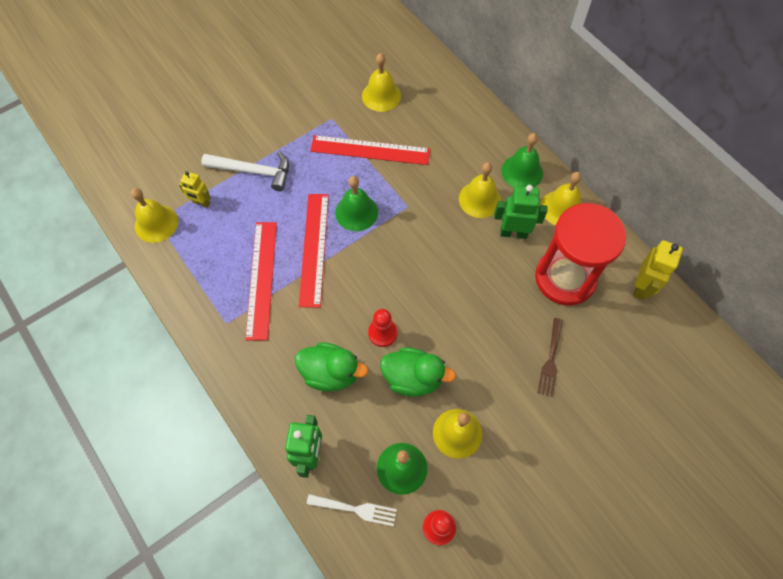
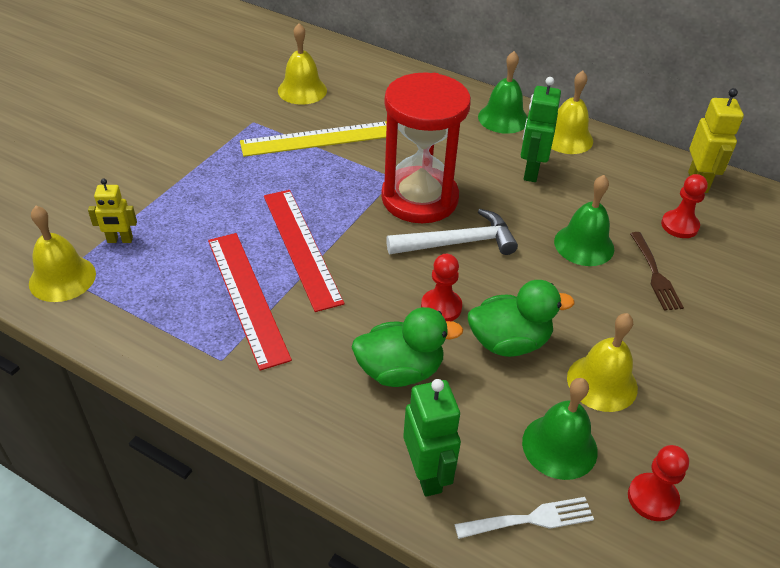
camera: 25 degrees left, 20 degrees down
white hammer [201,151,289,191] -> white hammer moved to [386,209,518,255]
red ruler [310,135,430,165] -> yellow ruler [240,121,387,157]
green bell [335,176,378,231] -> green bell moved to [554,175,614,266]
yellow bell [459,162,501,218] -> none
green robot [494,185,547,239] -> green robot turned 60 degrees counterclockwise [521,77,561,182]
red hourglass [535,203,626,306] -> red hourglass moved to [381,72,471,223]
none -> red pawn [661,174,708,238]

